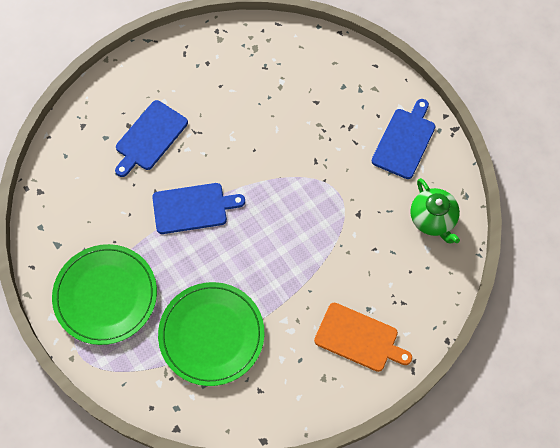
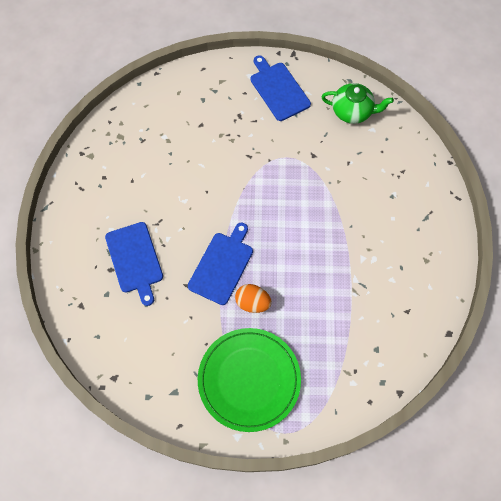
camera: 55 degrees left, 0 degrees up
green plate [158,282,264,386] -> none
orange cutting board [314,303,412,372] -> none
none -> orange egg [235,284,272,313]

